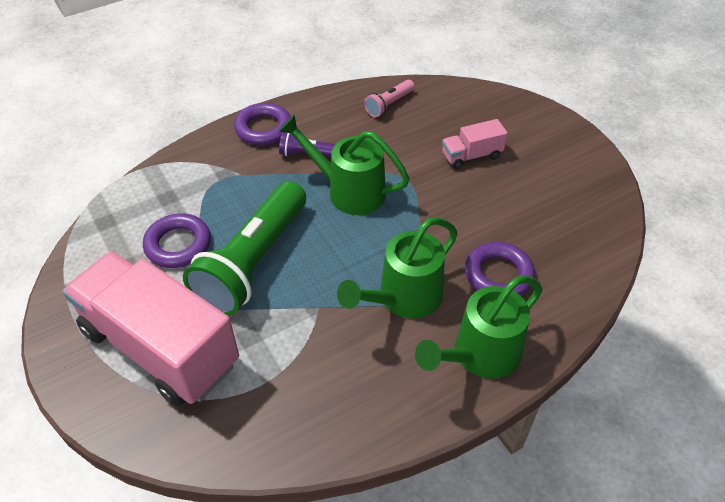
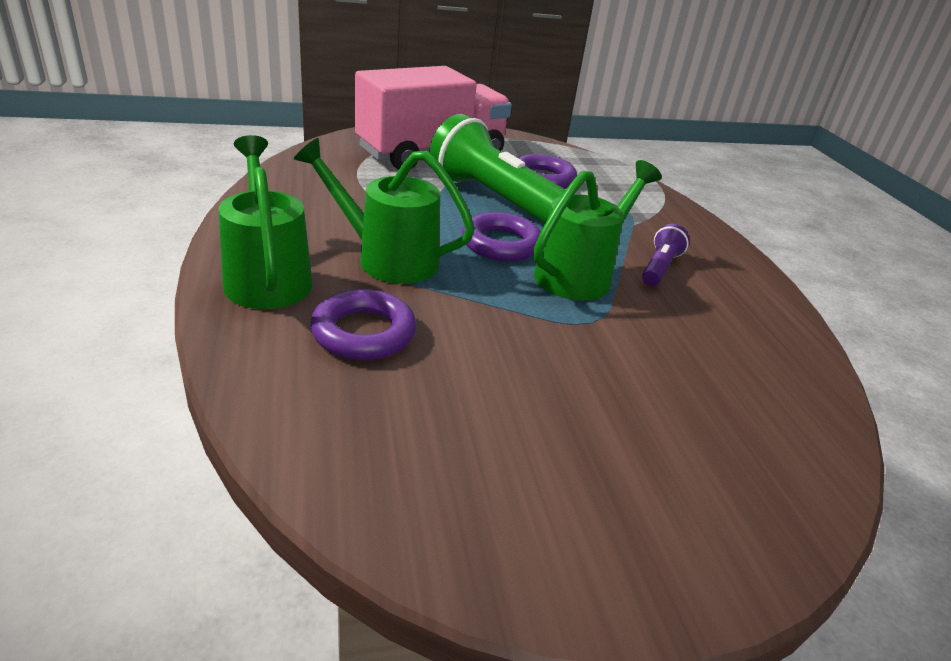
camera: 105 degrees right, 15 degrees down
purple ring [234,103,291,145] -> purple ring moved to [462,212,541,261]
green watering can [337,217,458,319] -> green watering can turned 45 degrees counterclockwise [294,138,475,284]
pink flashlight [364,80,415,117] -> none
pink truck [442,119,508,169] -> none

